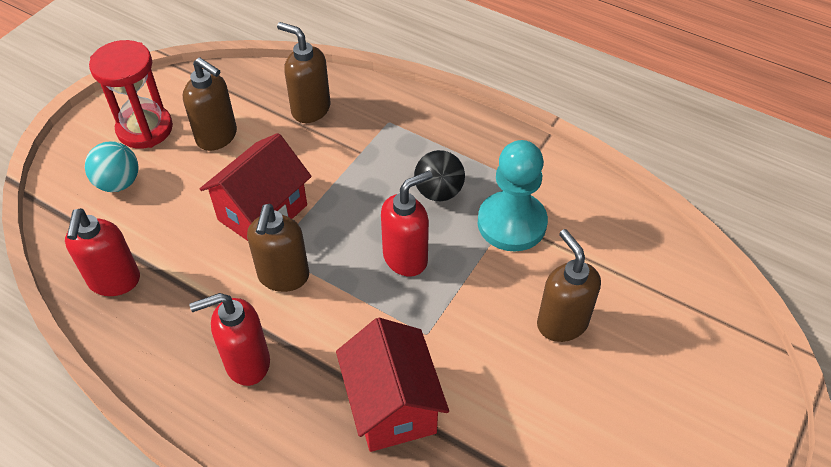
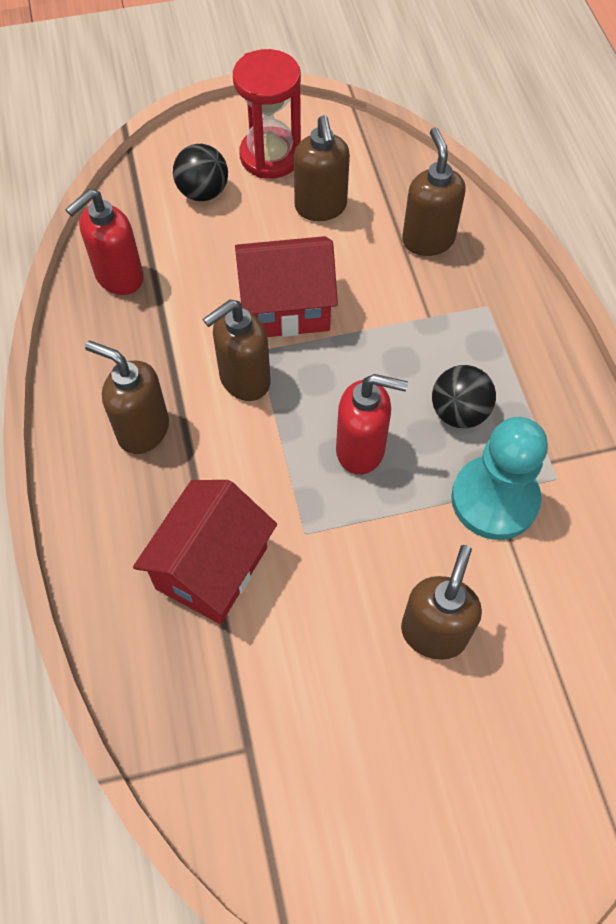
camera: 45 degrees right, 10 degrees up
turquoise ball [85,141,138,192] -> black ball [173,144,228,201]
red soap dispenser [189,293,270,386] -> brown soap dispenser [85,341,169,454]

